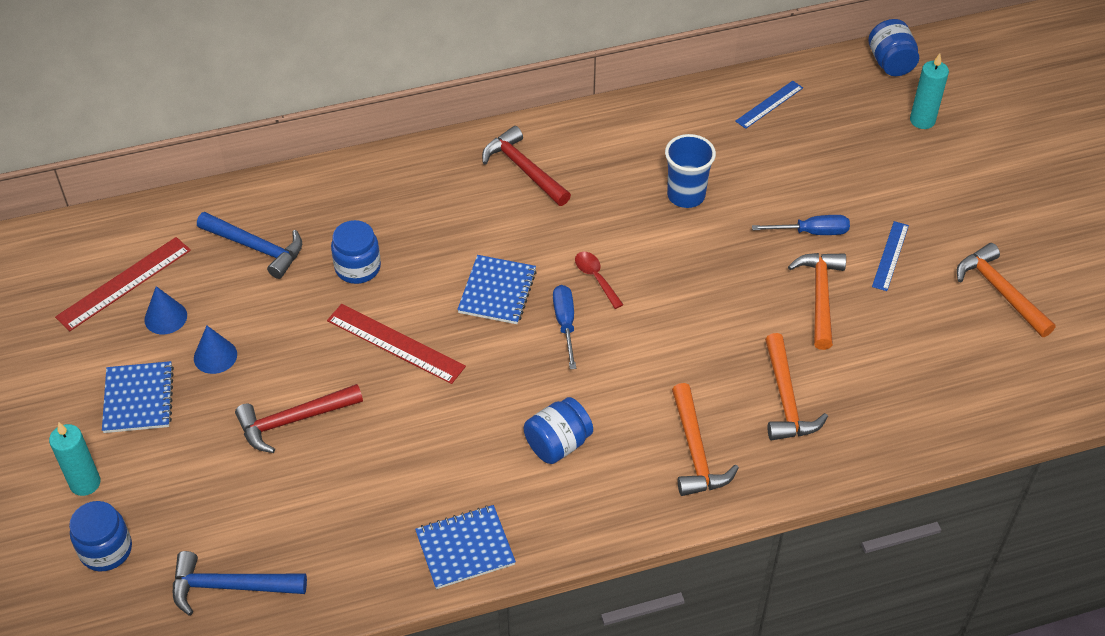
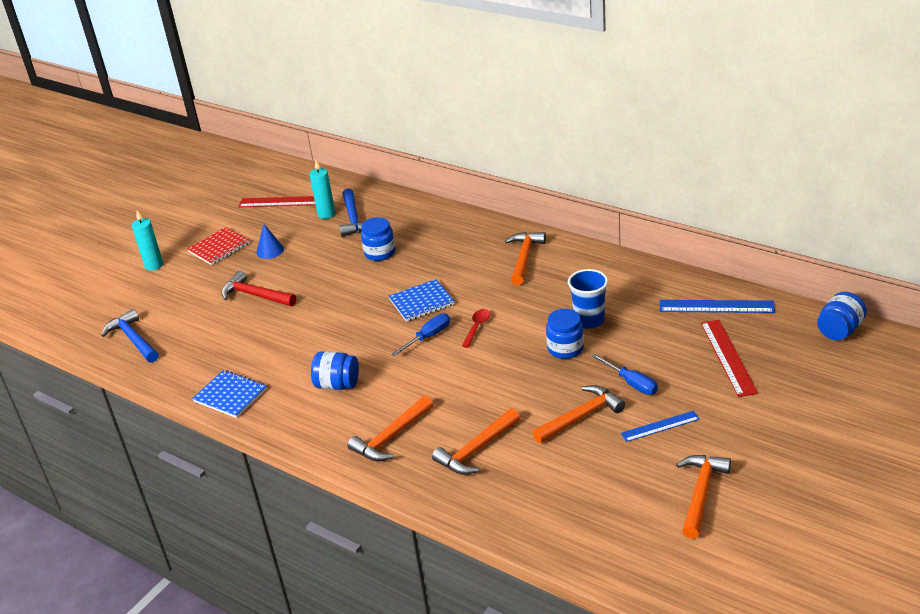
camera: 55 degrees right, 15 degrees down
blue jar [69,501,132,571] -> blue jar moved to [546,309,584,359]
blue notebook [102,361,174,433] -> red notebook [187,227,250,265]
blue cone [144,286,187,334] -> none
red ruler [327,304,466,384] -> red ruler moved to [701,320,758,397]
red hammer [482,126,571,206] -> orange hammer [505,232,546,285]
blue ruler [735,81,803,129] -> blue ruler [660,300,775,313], size x1.57
turquoise candle [910,53,949,129] -> turquoise candle moved to [309,160,335,219]

